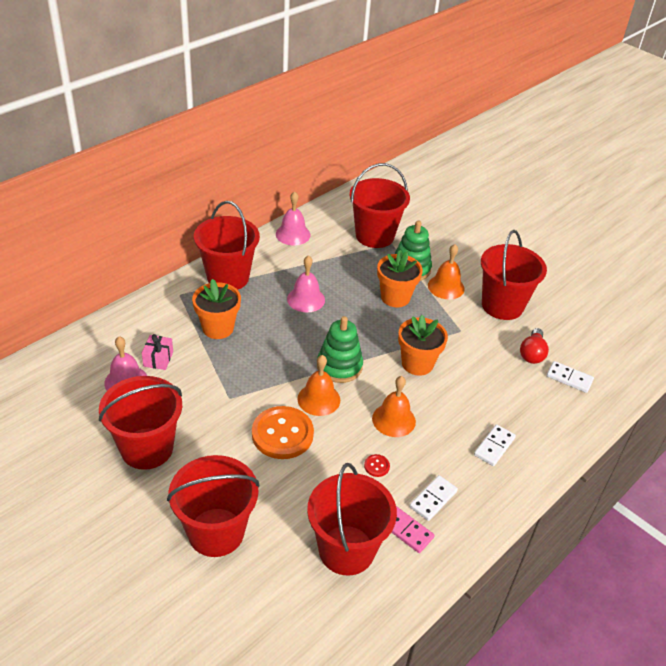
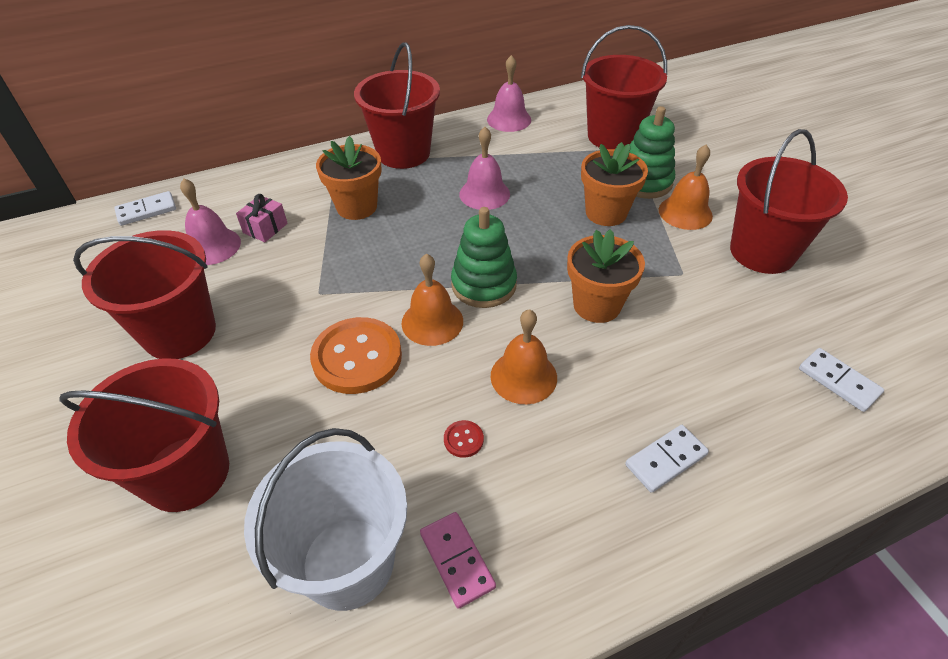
camera: 25 degrees right, 5 degrees up
red bucket [307,463,397,576] -> white bucket [244,428,407,611]
white domino [410,475,458,521] -> white domino moved to [114,191,176,226]
red light bulb [520,328,549,364] -> none

